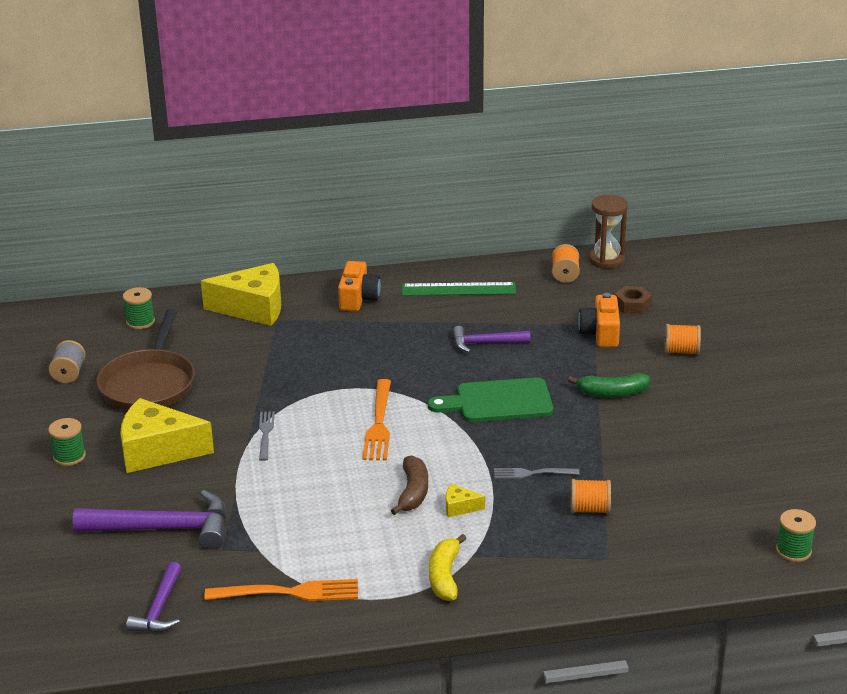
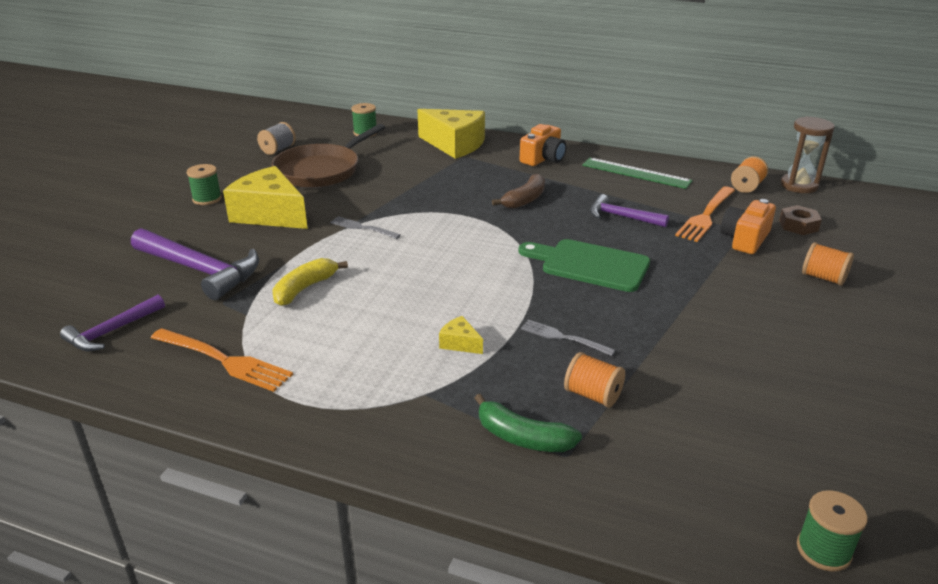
camera: 30 degrees right, 0 degrees up
grey fork [259,411,275,461] -> grey fork turned 90 degrees counterclockwise [330,216,401,239]
orange fork [362,379,391,461] -> orange fork moved to [675,187,735,242]
brown banana [391,455,428,515] -> brown banana moved to [492,174,545,209]
yellow banana [429,534,467,601] -> yellow banana moved to [272,258,348,306]
green banana [568,373,650,397] -> green banana moved to [474,394,582,452]

